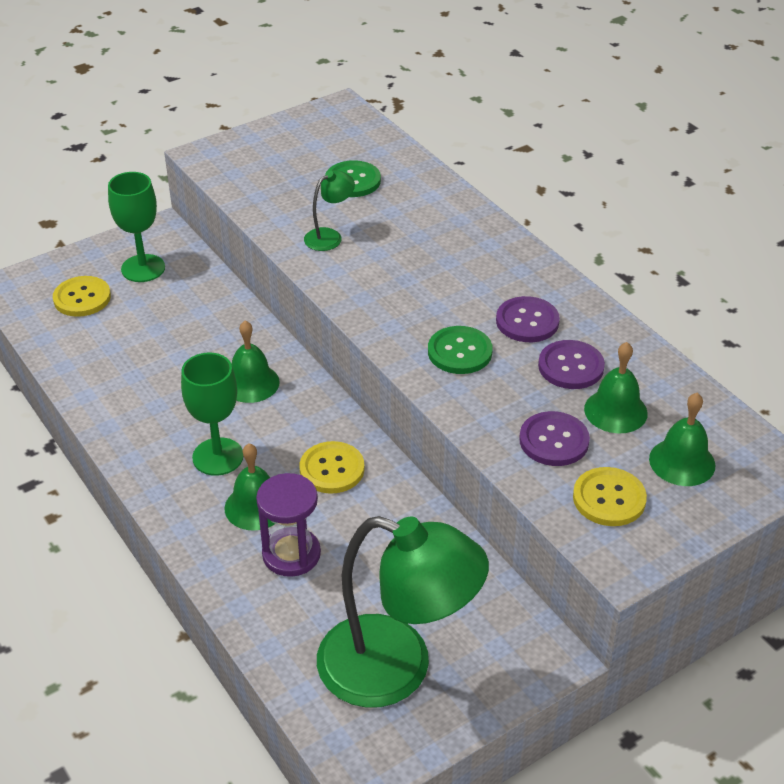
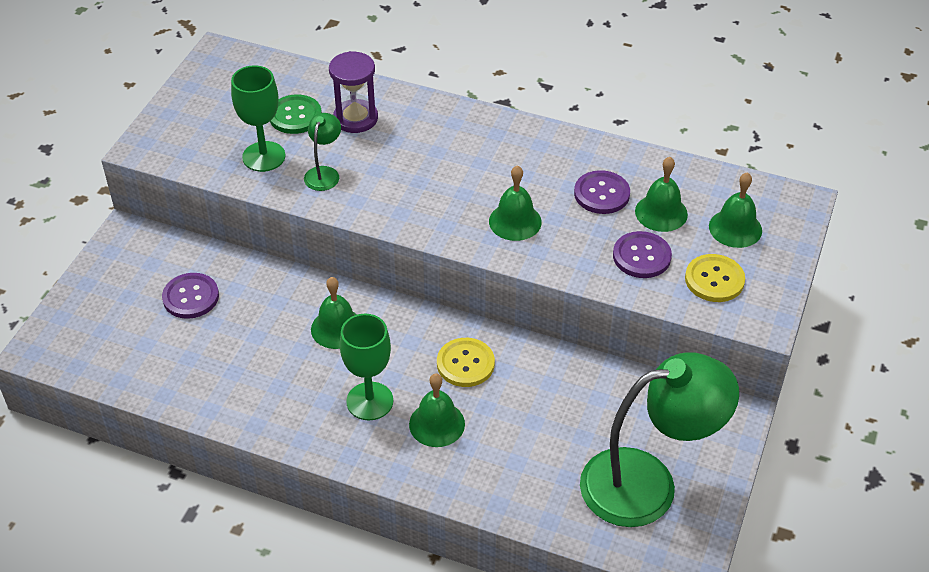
camera: 35 degrees left, 5 degrees up
yellow button [53,276,111,317] -> none
green goblet [108,172,165,282] -> green goblet moved to [231,65,286,172]
purple hourglass [256,473,321,577] -> purple hourglass moved to [329,51,378,133]
green button [428,326,493,374] -> green bell [489,165,542,241]
purple button [496,296,560,342] -> purple button moved to [162,273,219,319]

